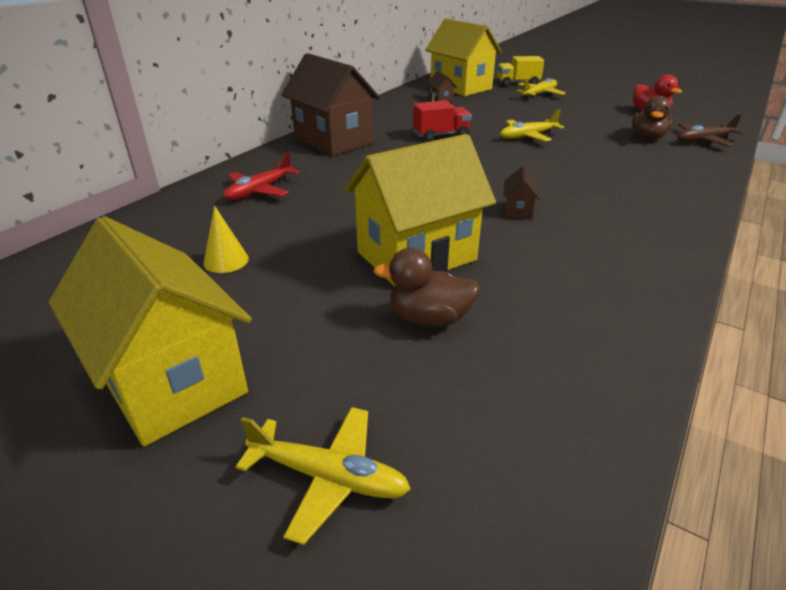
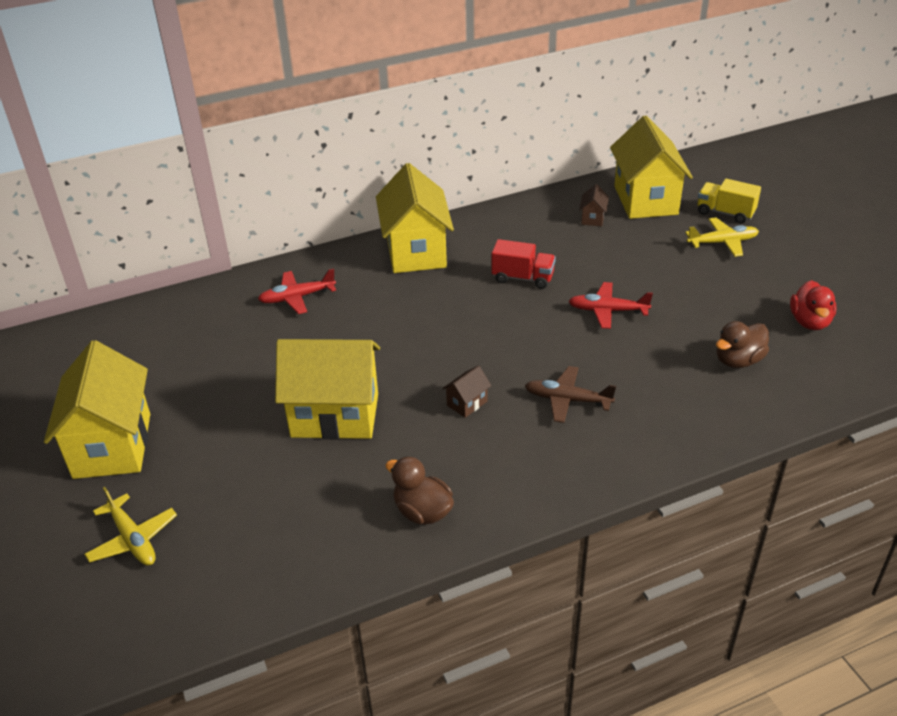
camera: 35 degrees right, 5 degrees up
yellow cone [204,206,249,273] -> none
brown house [281,53,380,156] -> yellow house [376,163,454,273]
brown duck [373,248,480,327] -> brown duck moved to [386,457,454,525]
yellow plane [500,109,564,141] -> red plane [569,282,653,329]
brown plane [678,114,744,146] -> brown plane moved to [525,366,616,423]

